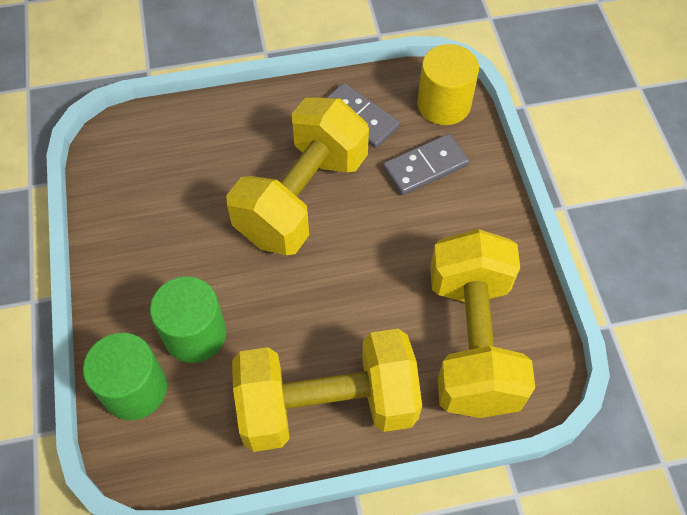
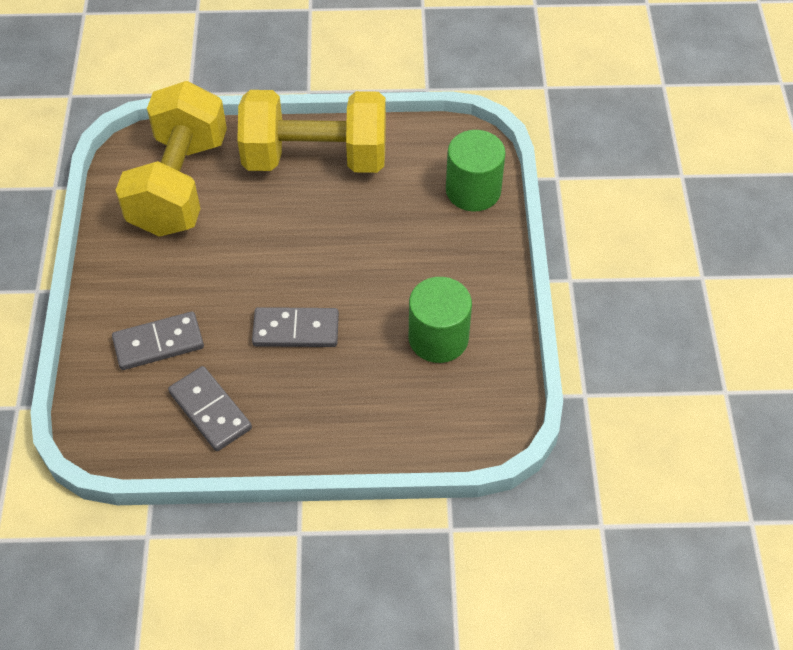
camera: 170 degrees left, 5 degrees down
green cylinder [150,276,227,363] -> green cylinder moved to [409,277,472,363]
yellow dumbbell [226,97,369,255] -> grey domino [252,307,339,347]
yellow cylinder [417,44,479,125] -> none

